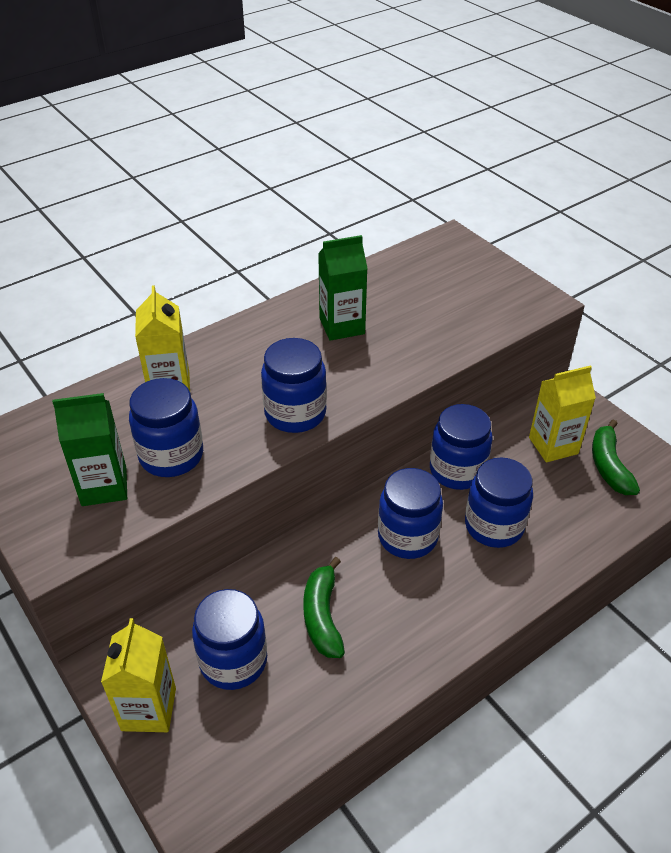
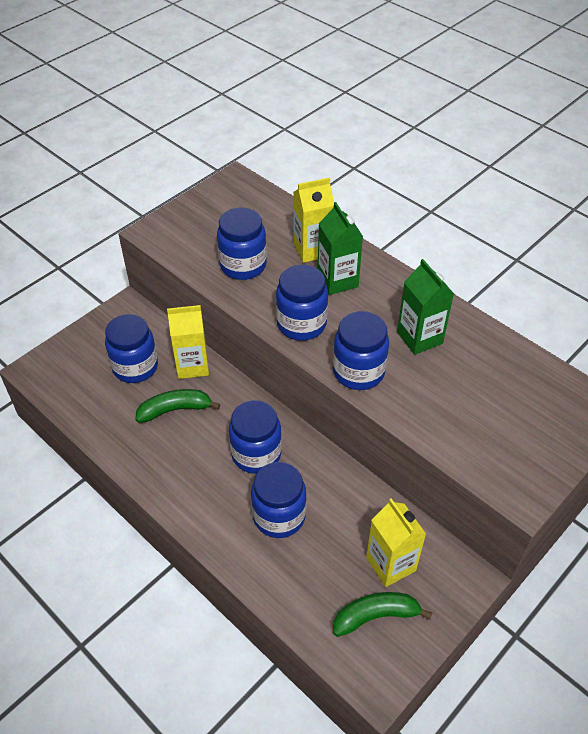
camera: 80 degrees right, 5 degrees up
green carton [52,393,127,506] -> green carton moved to [318,202,363,295]
yellow carton [101,618,176,732] -> yellow carton moved to [167,305,209,379]
blue jar [430,404,492,490] -> blue jar moved to [333,311,389,390]

